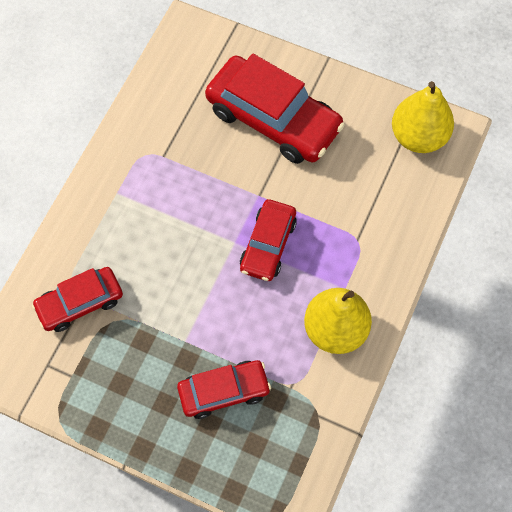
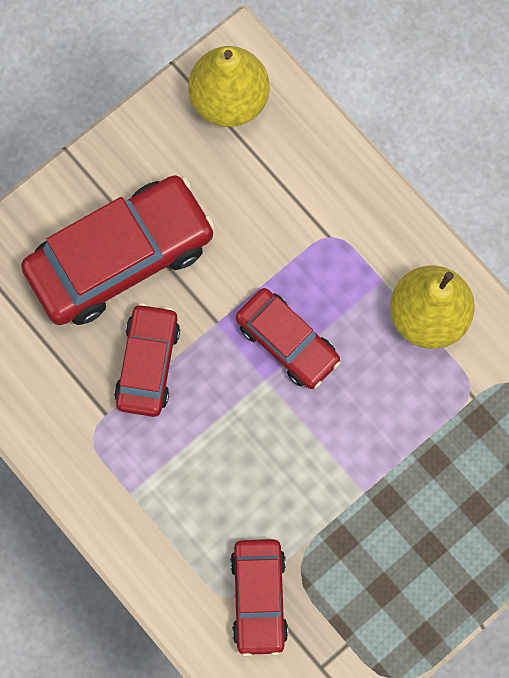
camera: 65 degrees left, 10 degrees up
red car [177,360,271,419] -> red car moved to [114,303,180,417]

